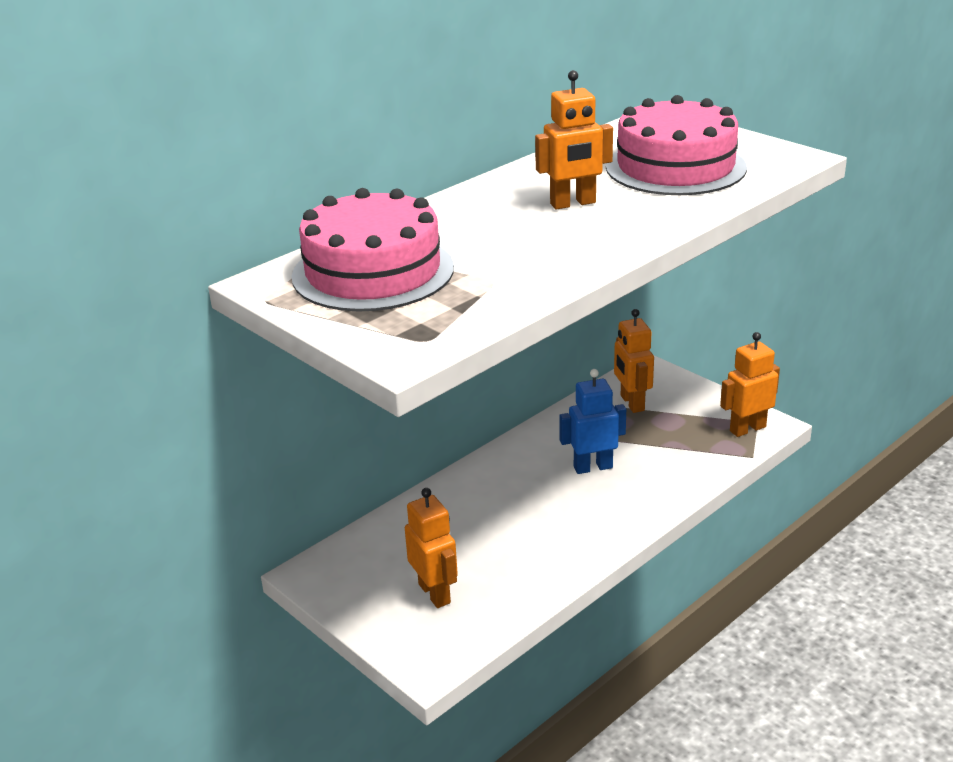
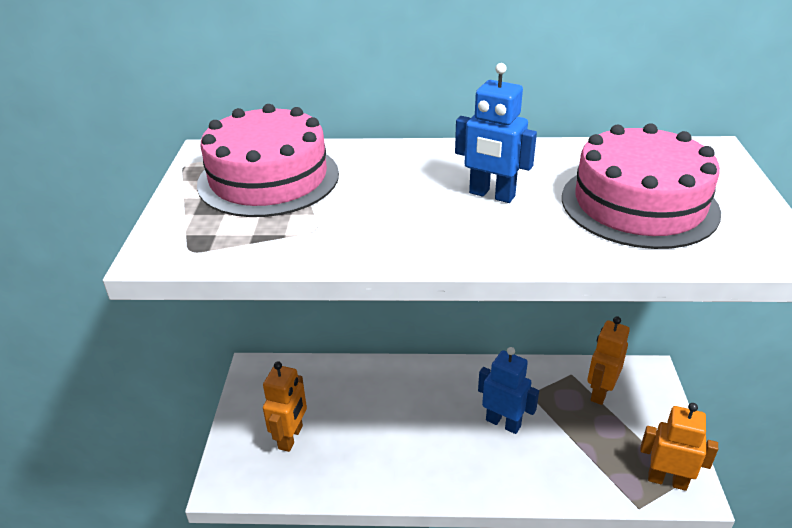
camera: 45 degrees right, 5 degrees up
orange robot [535,70,613,209] -> blue robot [455,63,537,203]

